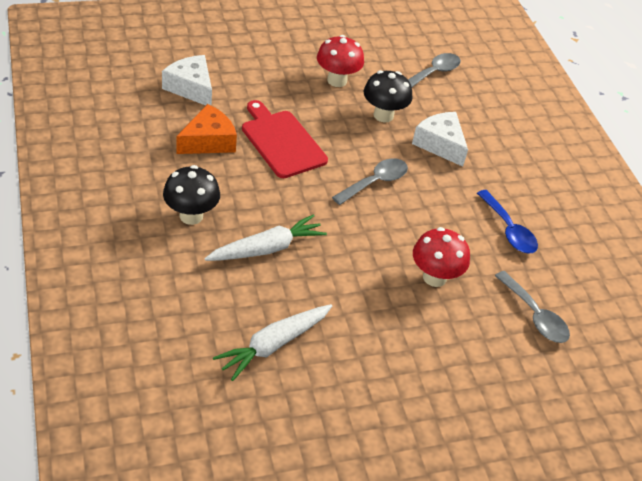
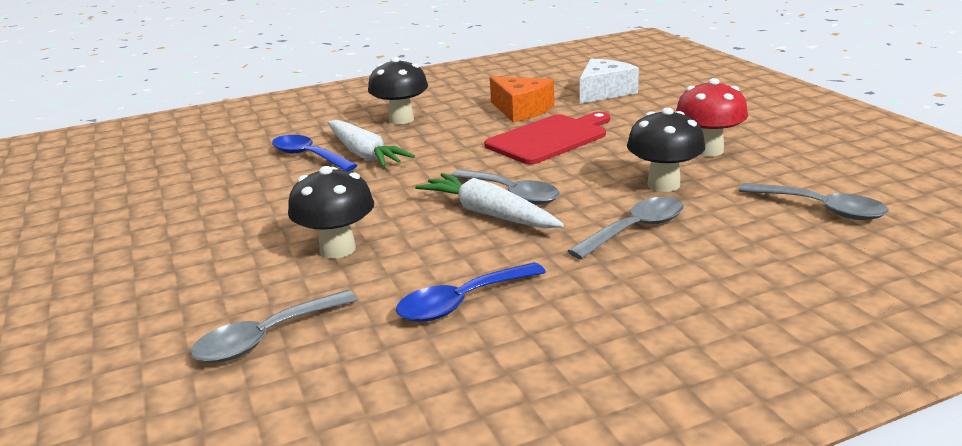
camera: 90 degrees right, 20 degrees down
white carrot [213,304,332,381] -> white carrot moved to [415,173,564,229]
white cheese [412,112,468,167] -> grey spoon [568,197,684,259]
red mushroom [413,227,470,287] -> black mushroom [288,166,374,259]
none -> blue spoon [272,135,357,171]

